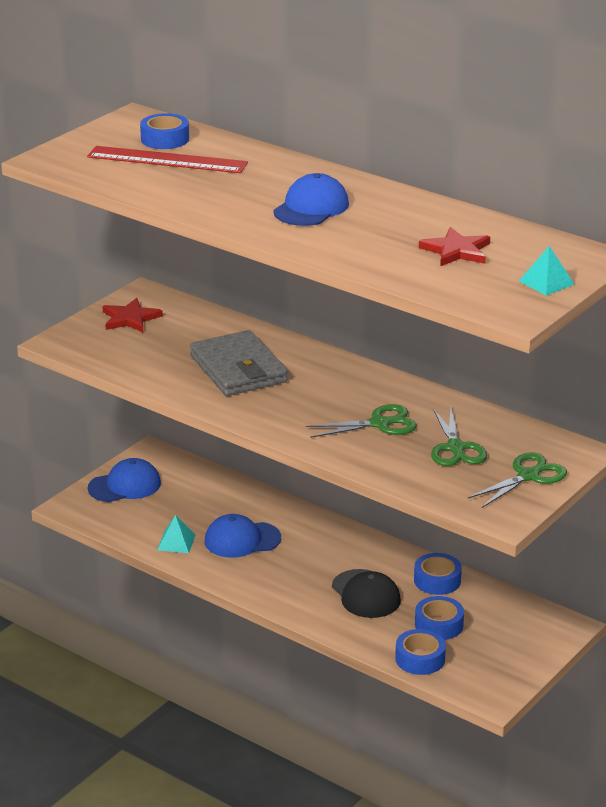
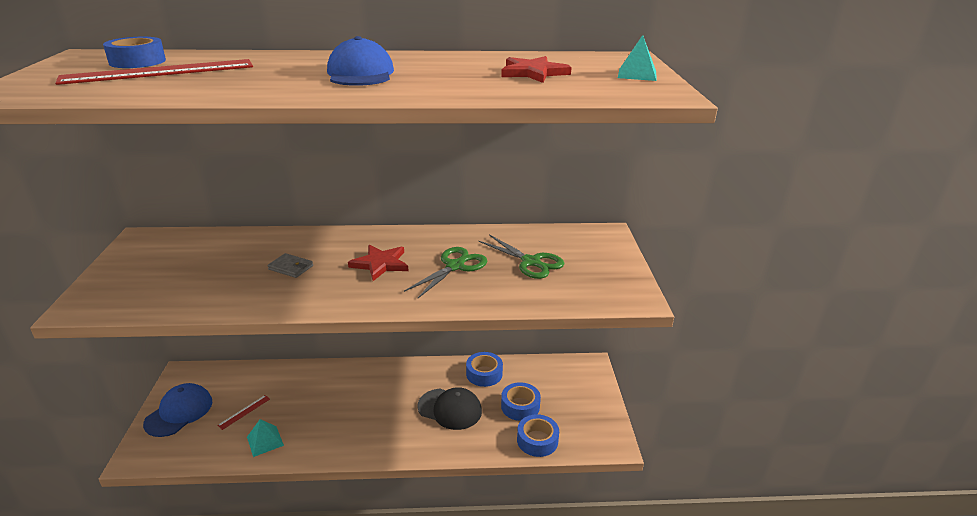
camera: 40 degrees left, 0 degrees up
red star [103,298,163,332] -> red star moved to [348,245,408,281]
grey wallet [190,330,288,396] -> grey wallet [268,253,313,278], size x0.41
blue cap [205,514,281,558] -> none
green scissors [467,452,567,508] -> none
none -> red ruler [217,395,270,430]

